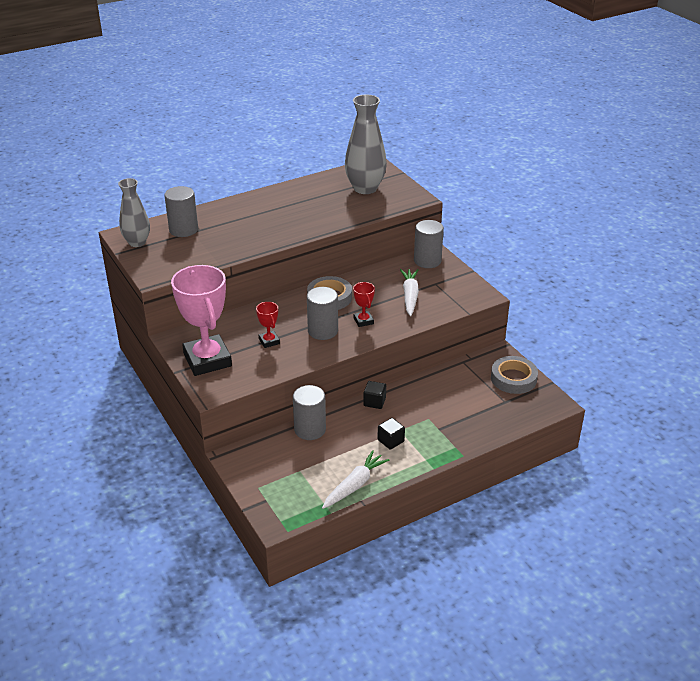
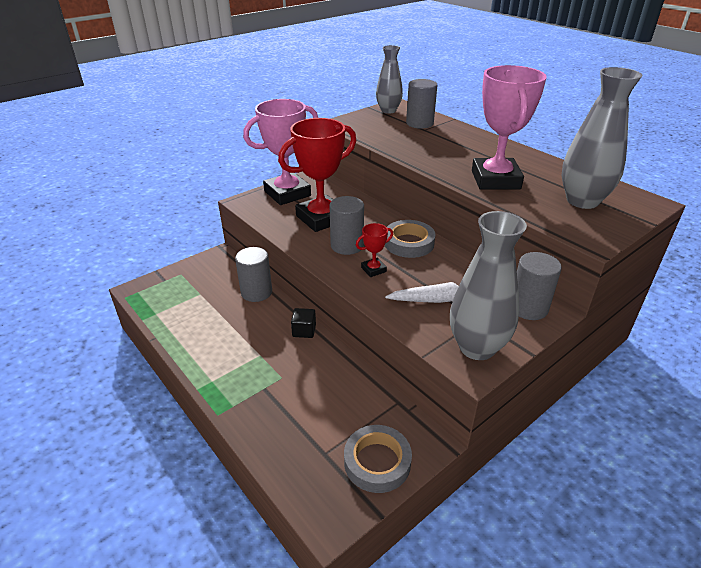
camera: 80 degrees right, 0 degrees up
red trophy [256,302,280,348] -> red trophy [278,118,356,232], size x2.29
white carrot [322,450,389,509] -> none
black cube [377,418,405,450] -> none
none -> grey vase [450,211,527,360]
none -> pink trophy [472,65,547,190]

